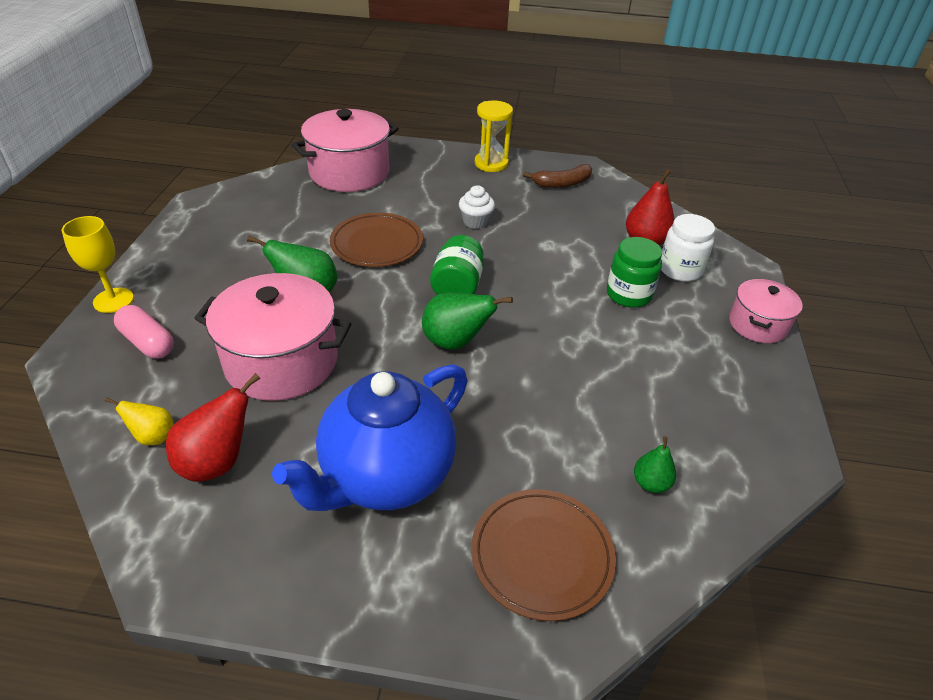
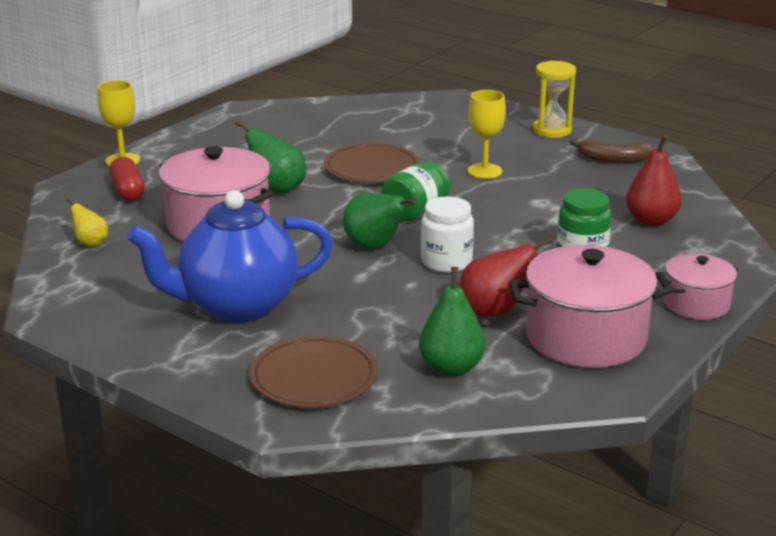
camera: 30 degrees right, 15 degrees down
pink capsule [114,305,174,359] -> red capsule [109,157,145,201]
red pear [166,373,260,482] -> red pear moved to [459,236,553,317]
pink pot [291,109,399,192] -> pink pot moved to [509,245,673,368]
white cupcake [459,185,495,229] -> yellow goblet [467,90,506,179]
green pear [634,436,676,493] -> green pear [419,267,486,376], size x1.68
white jar [661,214,715,282] -> white jar moved to [421,197,474,273]

